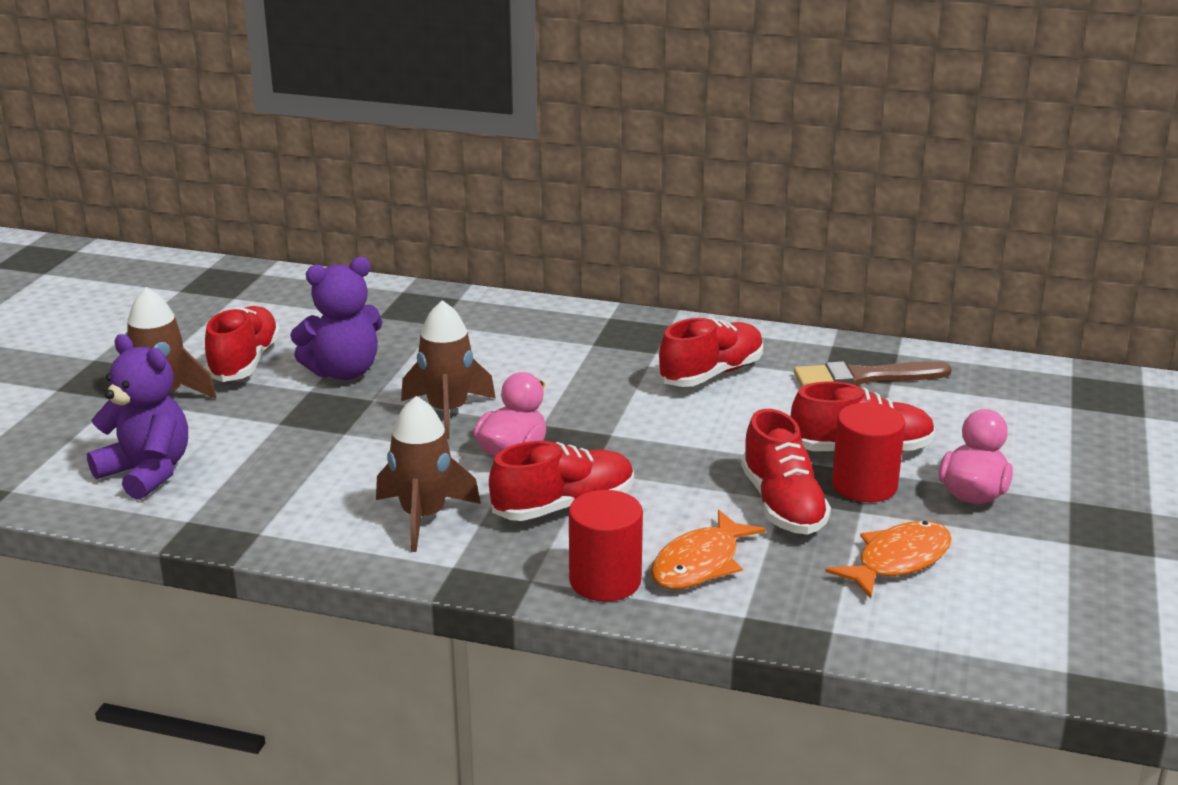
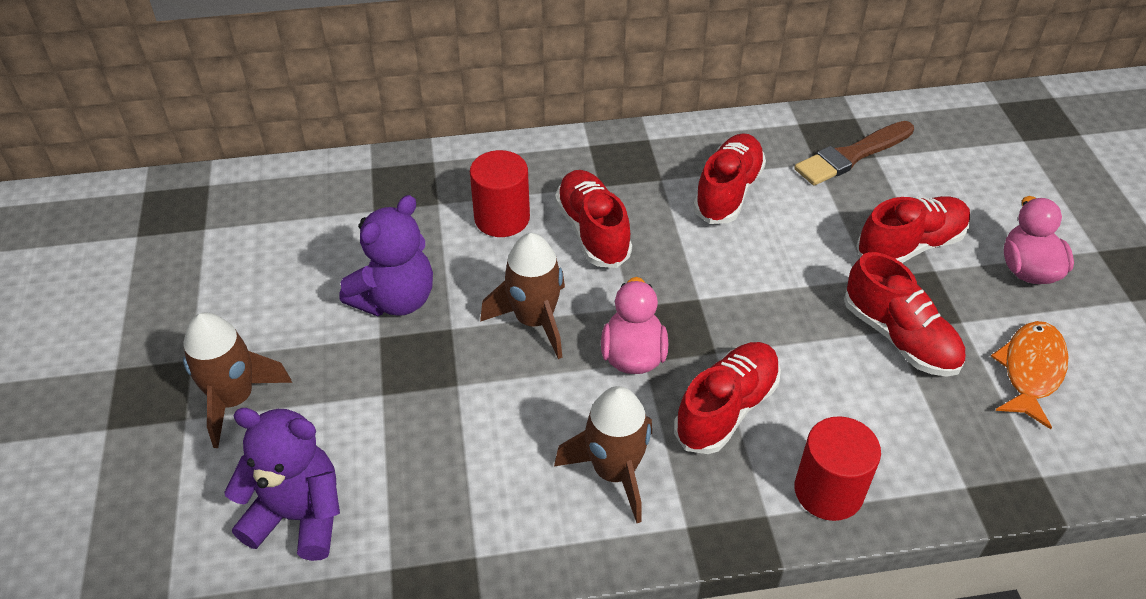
camera: 25 degrees left, 20 degrees up
red shoe [205,306,280,382] -> red shoe moved to [555,170,632,268]
orange fish [651,510,766,589] -> none
red cylinder [832,403,905,502] -> red cylinder moved to [470,150,530,237]

